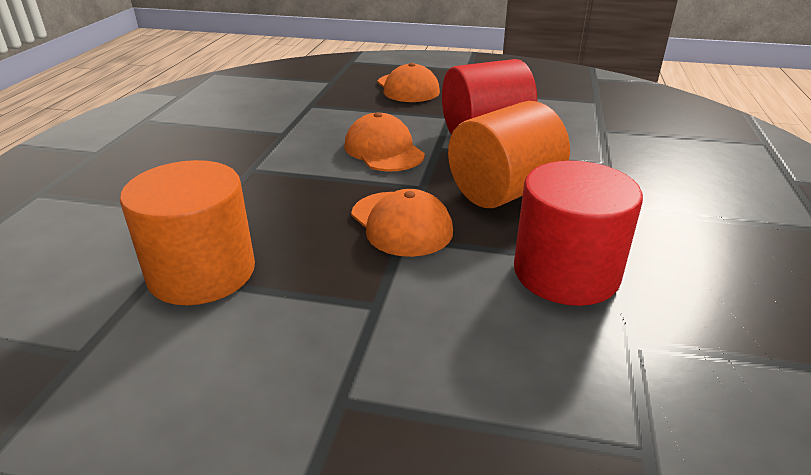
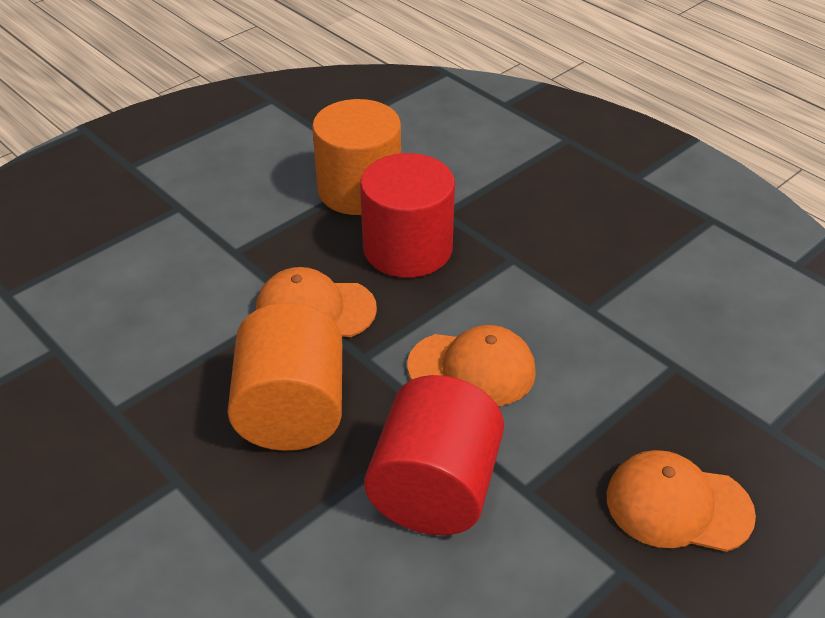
camera: 125 degrees right, 10 degrees up
red cylinder [514,160,643,306] -> red cylinder moved to [360,153,455,278]

